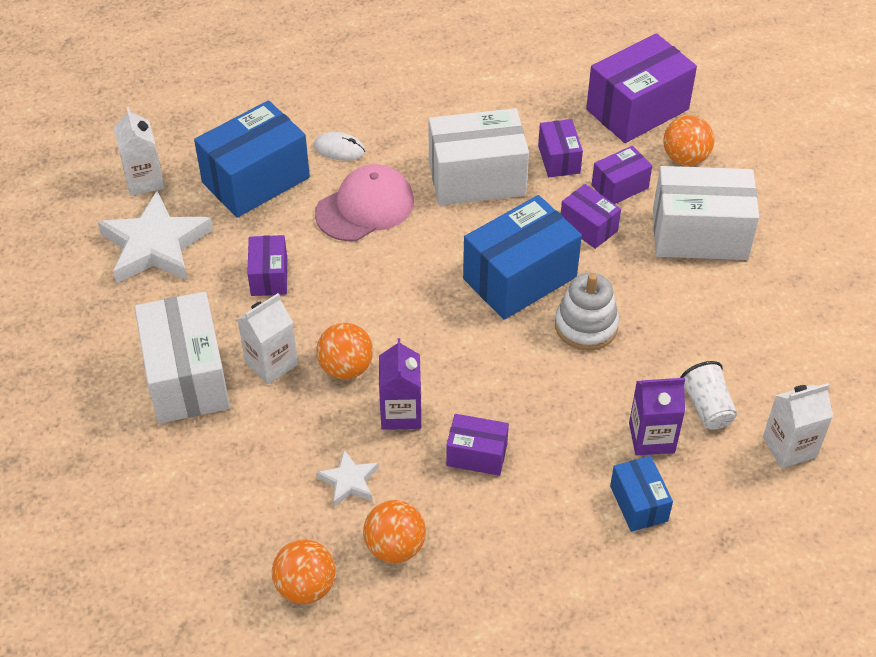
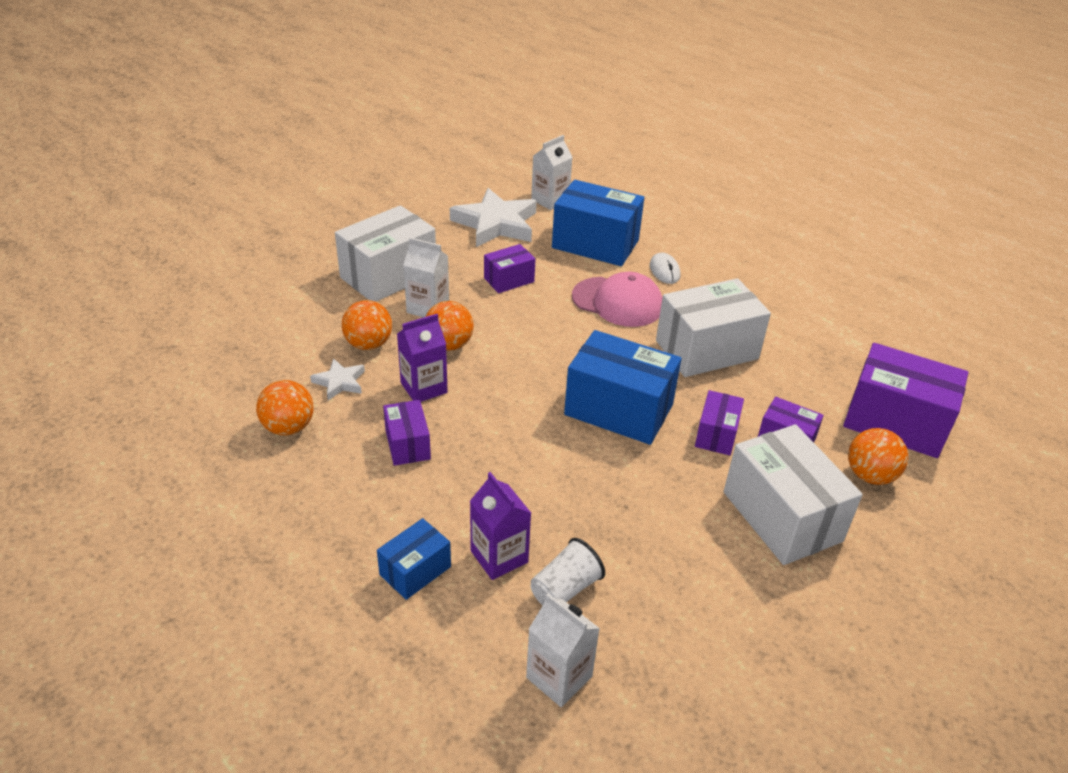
camera: 60 degrees right, 10 degrees down
orange ball [272,539,336,604] -> orange ball moved to [342,300,392,350]
white box [428,108,529,205] -> white box turned 75 degrees counterclockwise [656,278,771,377]
purple box [538,119,583,177] -> none
white stacking toy [555,273,619,351] -> none

